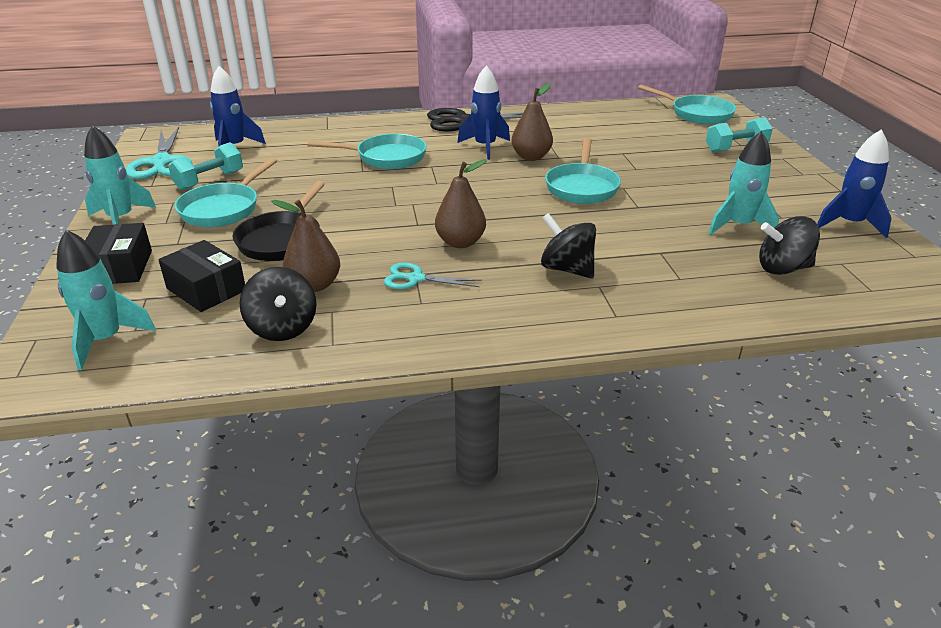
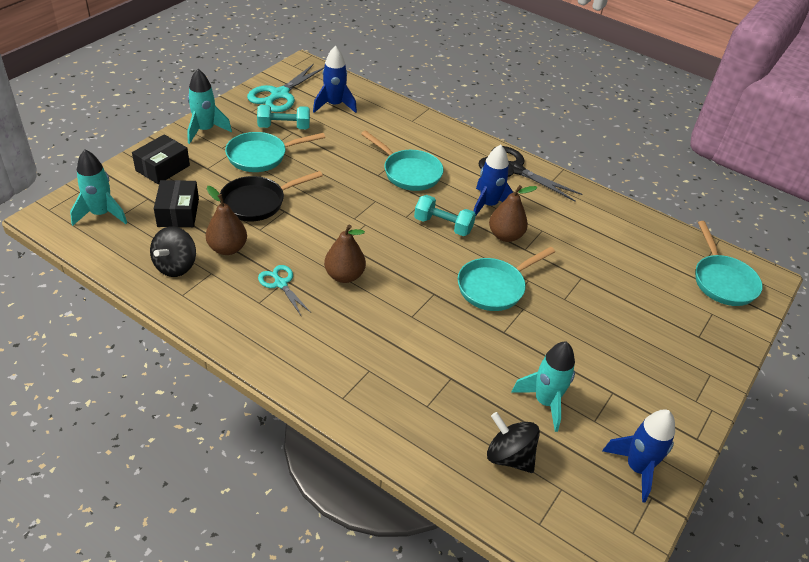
camera: 40 degrees right, 10 degrees up
black spinning top [541,213,596,278] -> none
turquoise dumbbell [706,117,773,152] -> turquoise dumbbell moved to [414,195,476,236]

